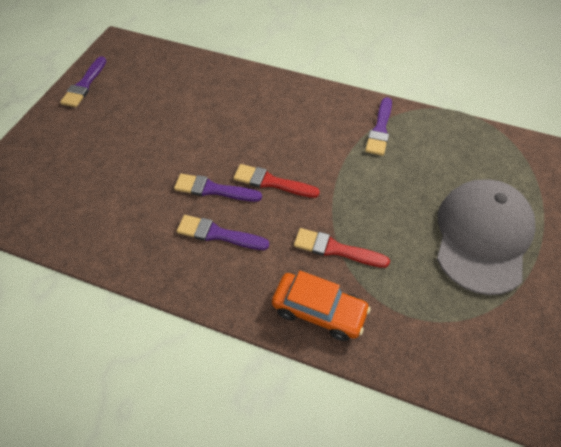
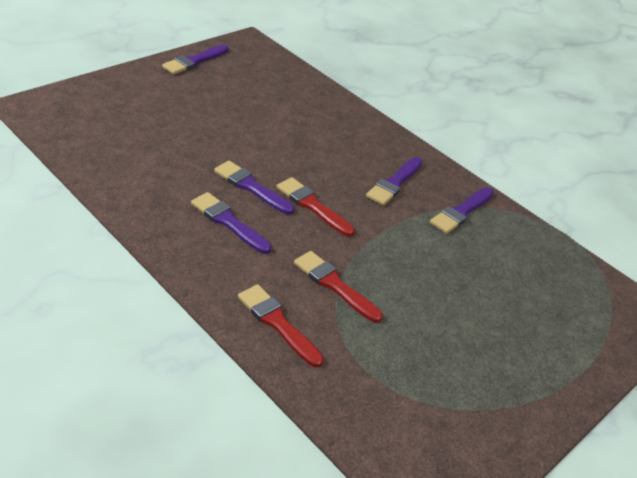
camera: 20 degrees right, 15 degrees down
orange car [272,271,371,341] -> red brush [238,284,324,367]
grey cap [437,179,535,295] -> none
none -> purple brush [366,157,422,206]

